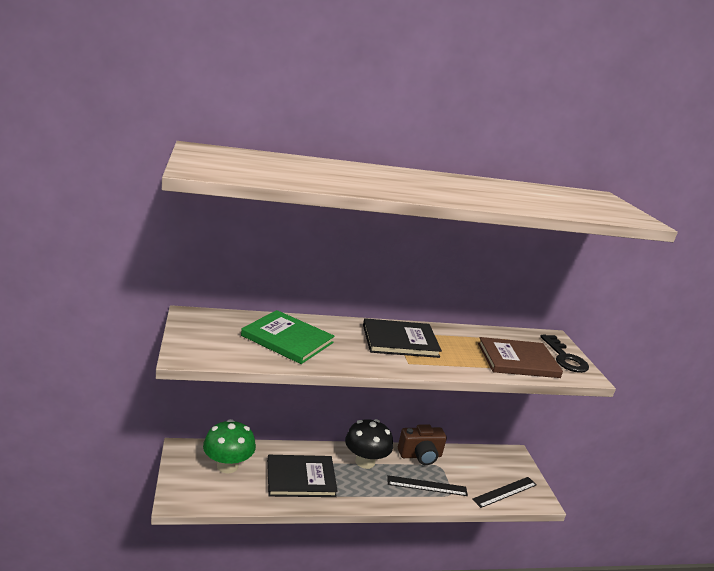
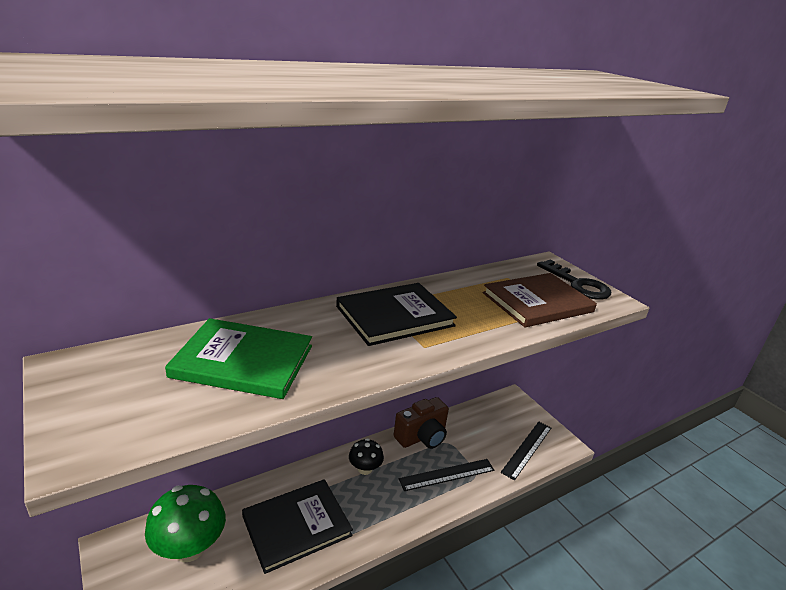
camera: 20 degrees left, 5 degrees up
black mushroom [345,419,393,469] -> black mushroom [349,438,384,475], size x0.57

